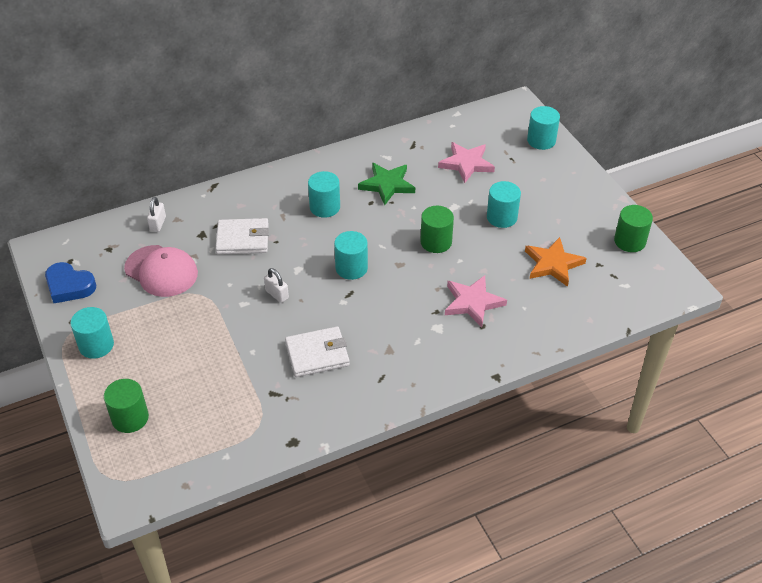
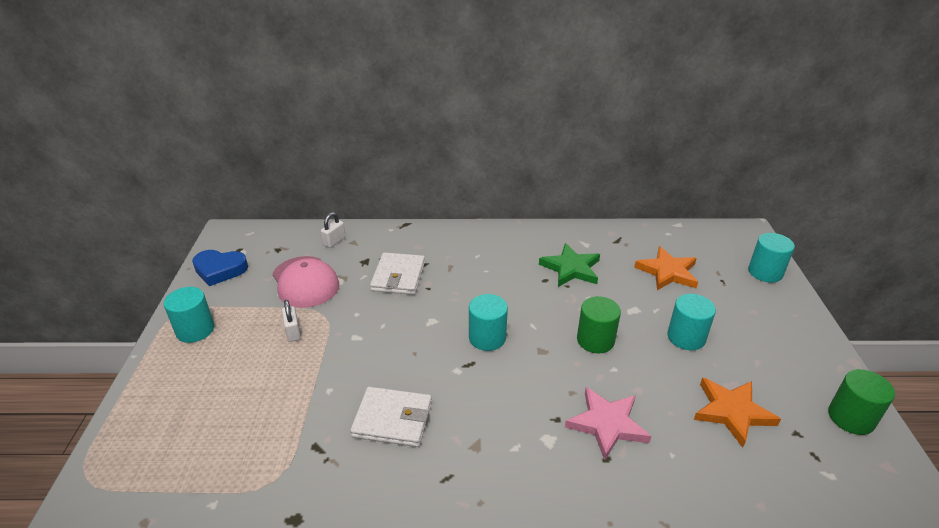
camera: 25 degrees right, 10 degrees down
blue heart [45,262,96,303] -> blue heart turned 45 degrees counterclockwise [192,250,248,286]
green cylinder [104,379,149,433] -> none
white wallet [215,218,269,255] -> white wallet turned 75 degrees clockwise [370,252,425,295]
white padlock [264,268,289,303] -> white padlock moved to [282,300,301,342]
turquoise cylinder [308,171,340,218] -> none
pink star [438,142,495,183] -> orange star [634,246,698,290]

